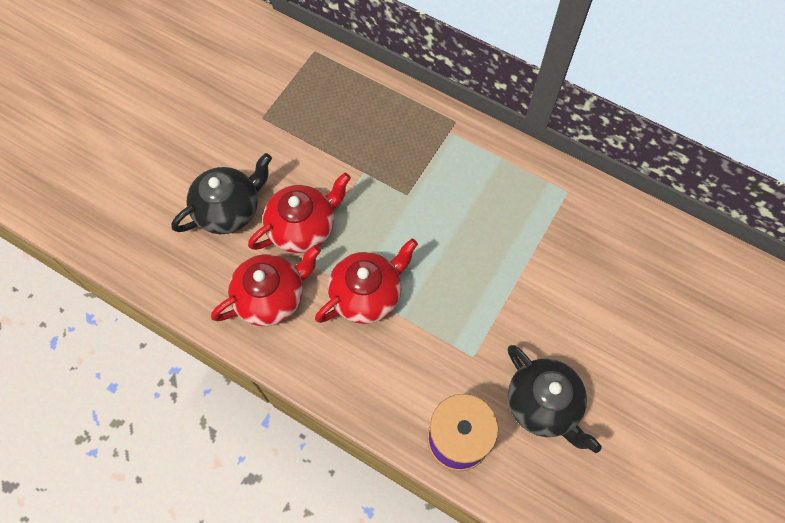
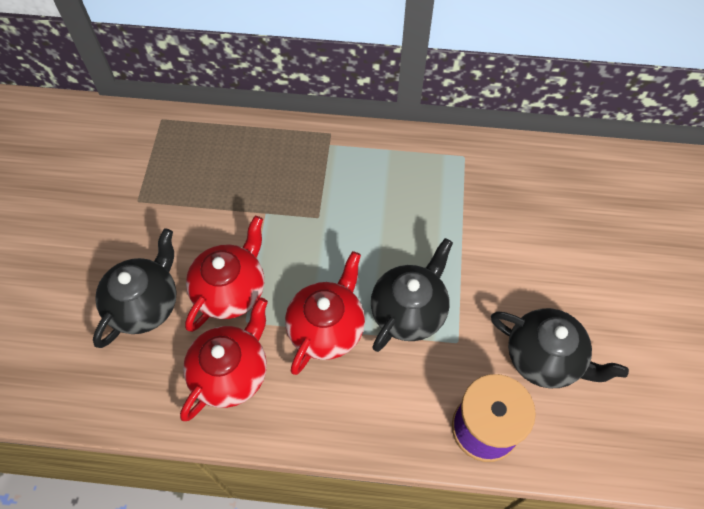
camera: 25 degrees left, 5 degrees down
none -> black teapot [371,238,453,352]

